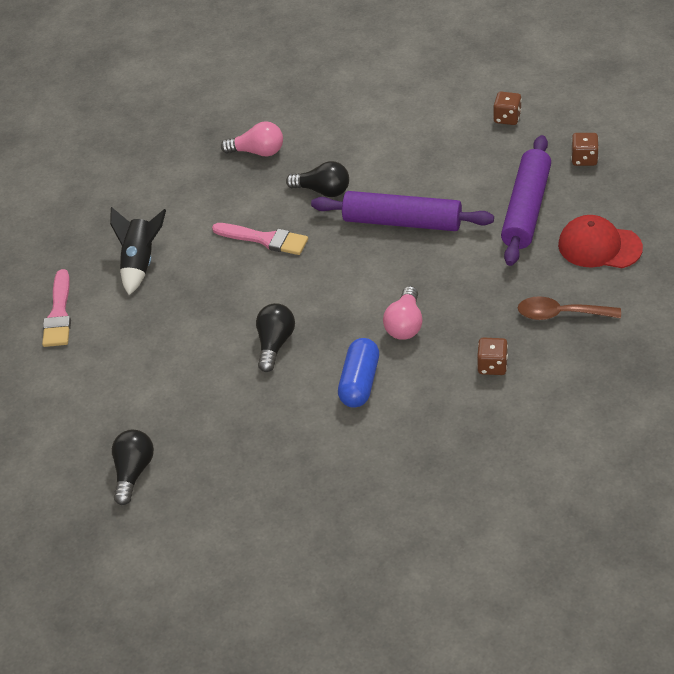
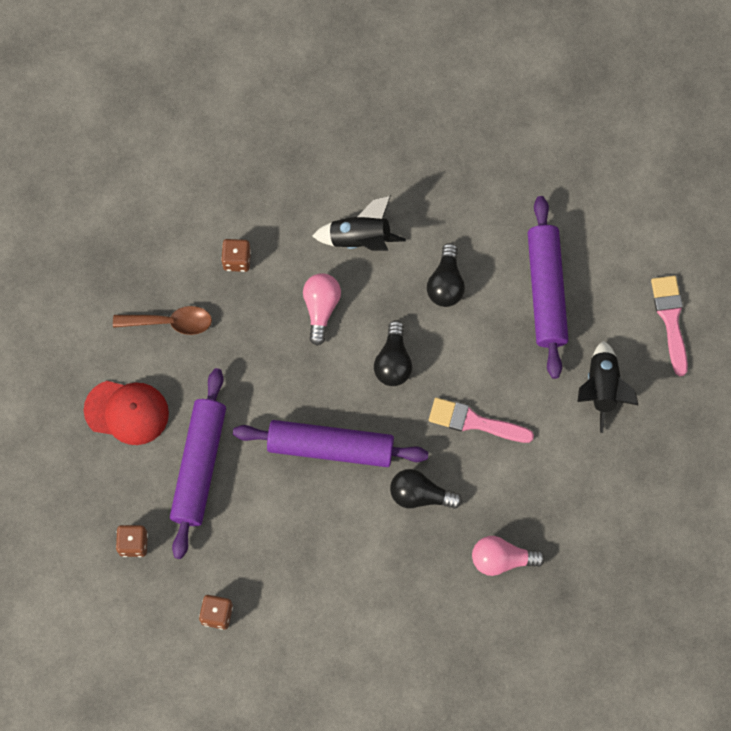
camera: 170 degrees right, 25 degrees up
black light bulb [112,430,154,505] -> black light bulb moved to [374,320,412,386]
blue capsule [338,338,379,408] -> black rocket [312,195,406,251]
none -> purple rolling pin [528,196,568,379]

